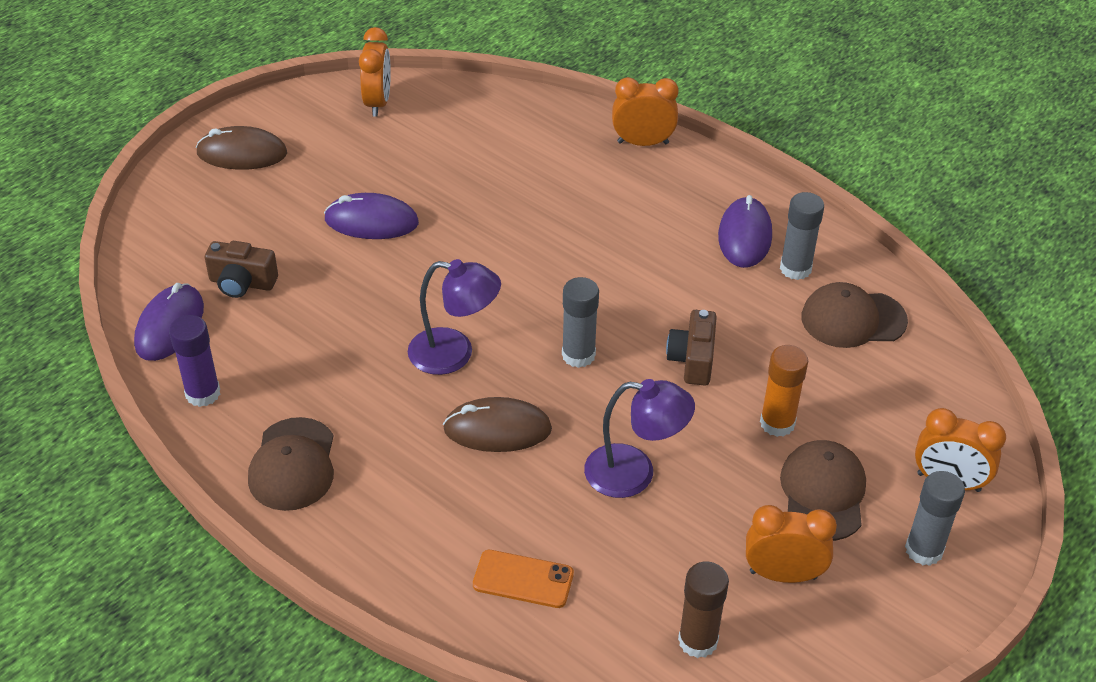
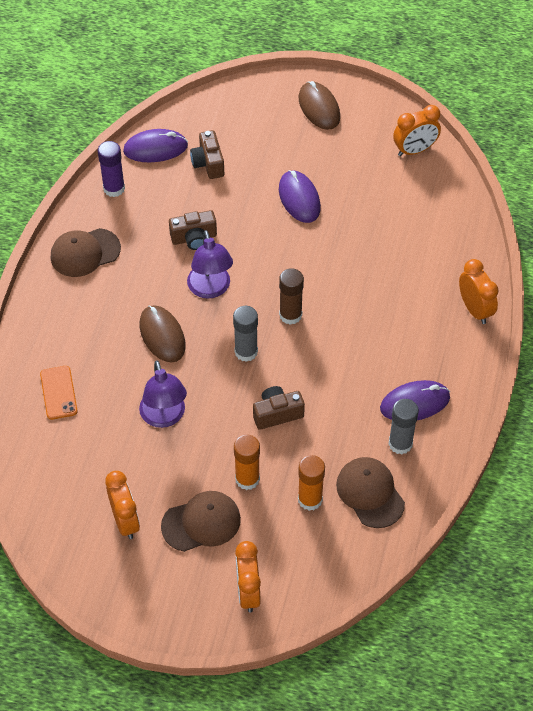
camera: 65 degrees right, 10 degrees up
brown glue stick [678,561,729,658] -> brown glue stick moved to [279,268,304,325]
grey glue stick [905,471,965,566] -> none
none -> brown camera [169,210,217,250]
none -> orange glue stick [298,455,325,511]

